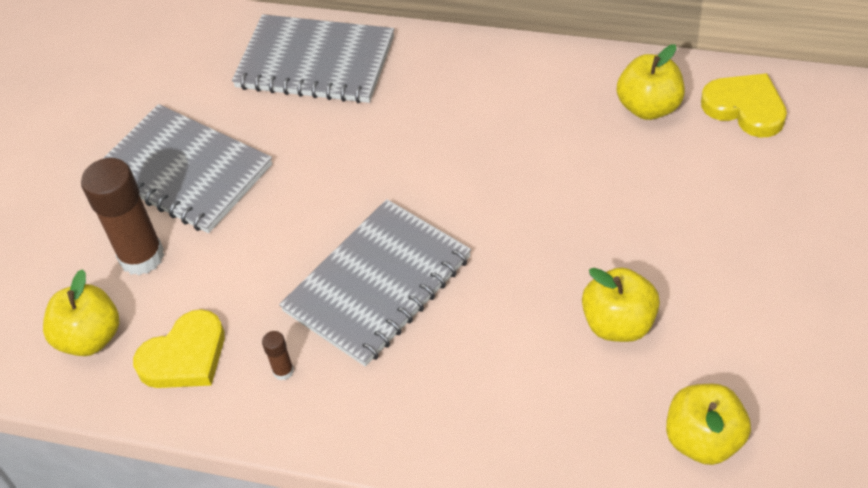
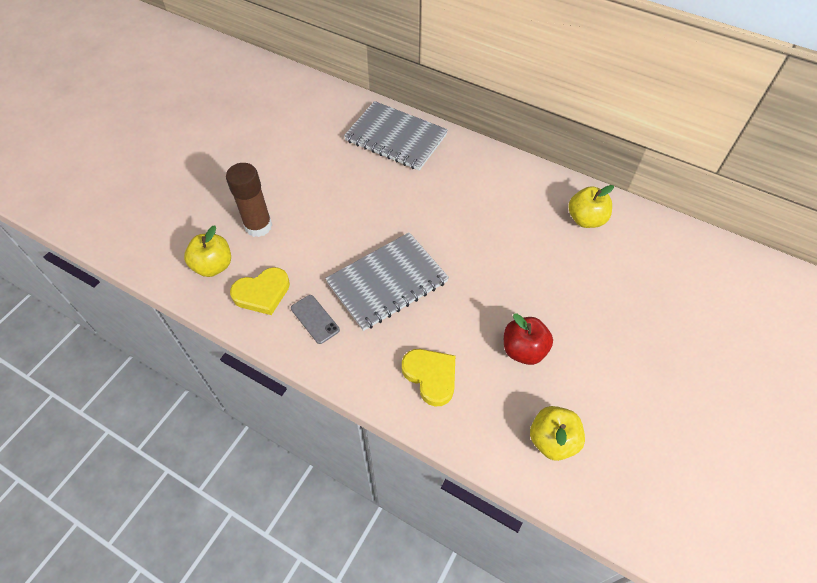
camera: 10 degrees right, 5 degrees up
grey notebook [103,104,272,233] -> none
brown glue stick [262,331,294,380] -> grey phone [291,295,340,344]
yellow apple [582,267,660,342] -> red apple [504,313,553,365]
yellow heart [701,73,787,137] -> yellow heart moved to [402,349,455,407]

